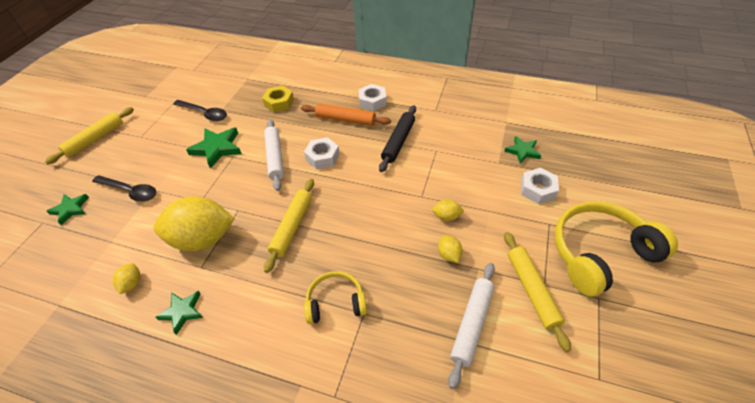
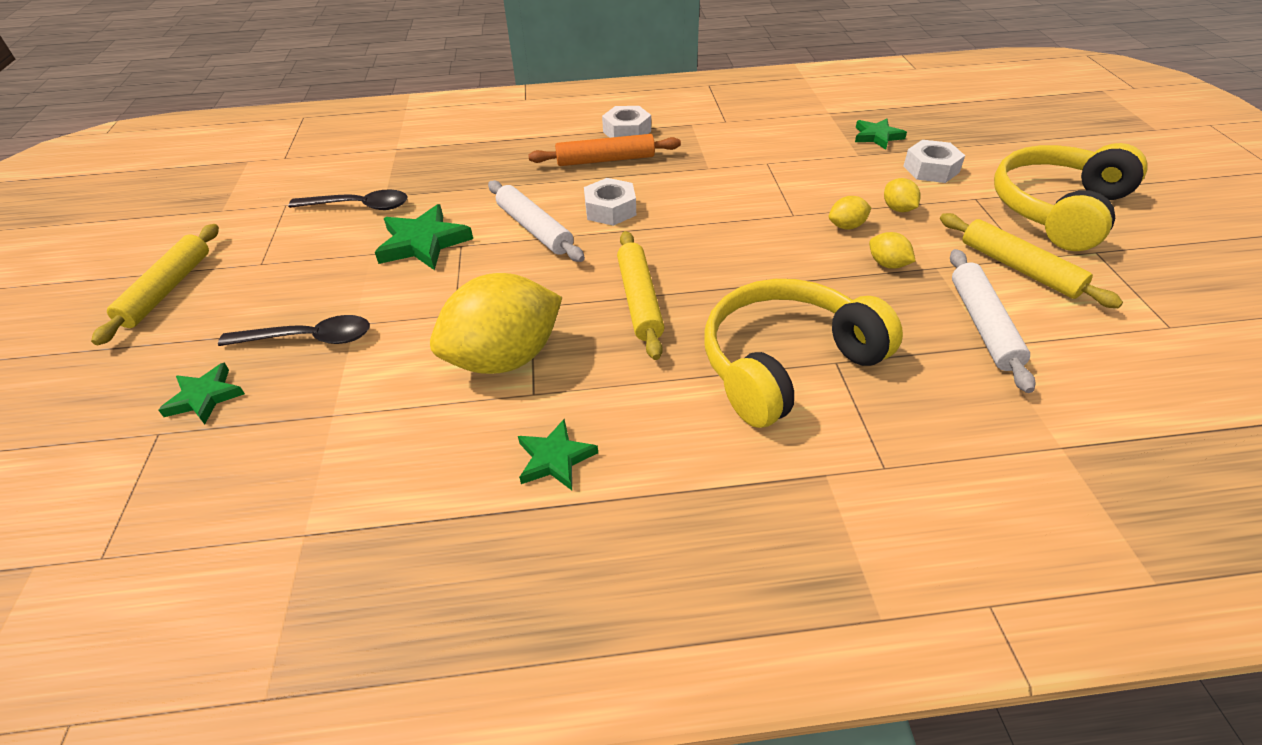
camera: 25 degrees left, 5 degrees down
yellow lemon [113,263,140,294] -> yellow lemon moved to [884,178,921,212]
yellow nut [262,85,294,113] -> none
yellow headphones [304,271,367,324] -> yellow headphones [705,279,903,428], size x1.81
black rolling pin [379,105,416,172] -> none

